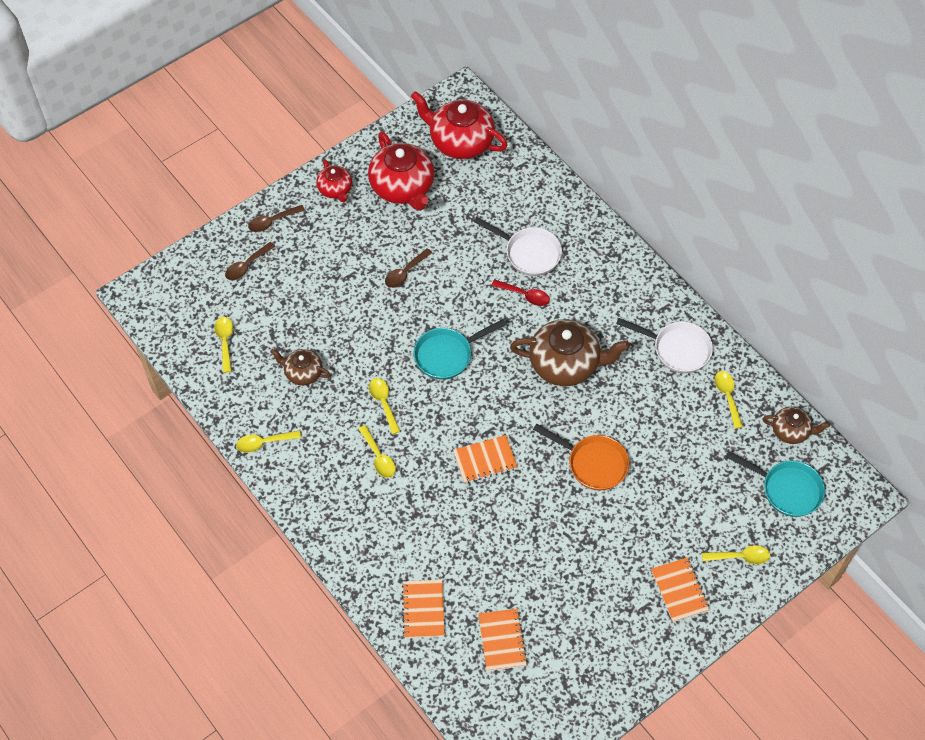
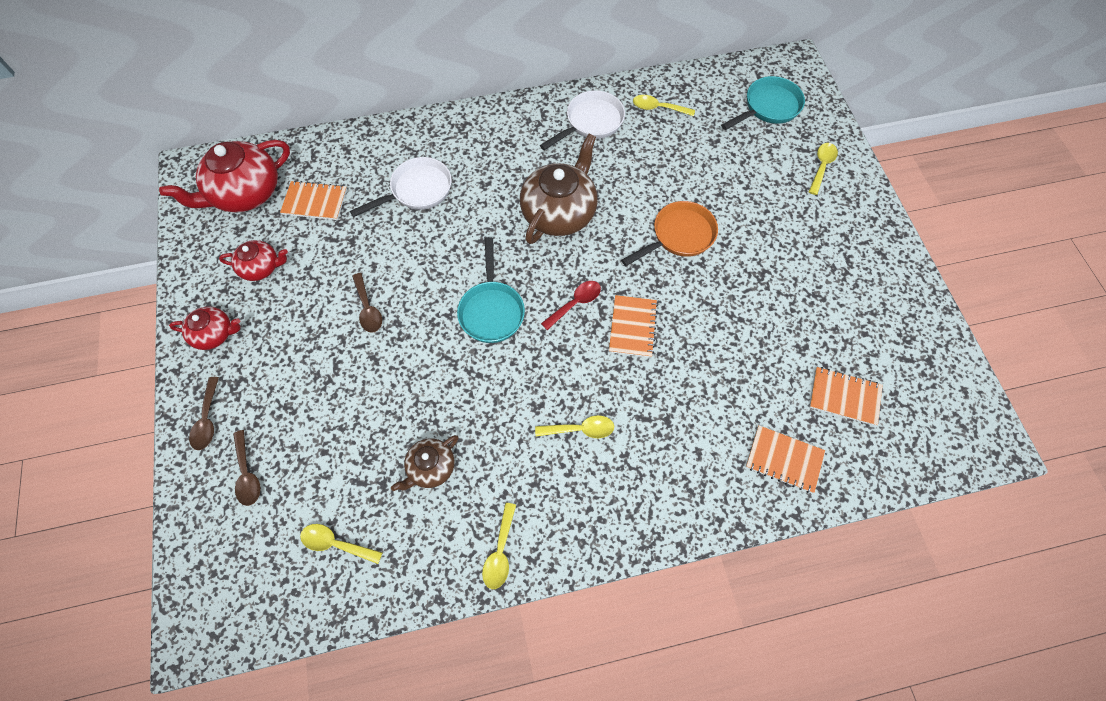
camera: 65 degrees left, 5 degrees up
red teapot [368,132,435,211] -> red teapot [219,240,288,281], size x0.54
yellow spoon [369,378,400,434] -> none
red spoon [491,279,550,306] -> red spoon moved to [541,281,601,330]
orange notebook [651,558,710,622] -> orange notebook moved to [280,180,347,220]
brown teapot [762,407,830,444] -> none

